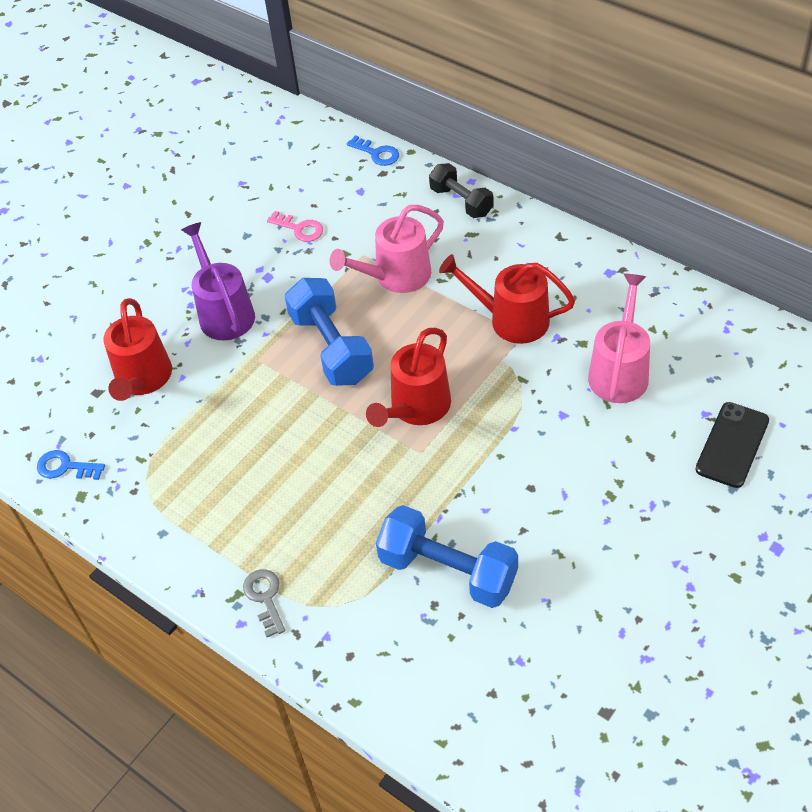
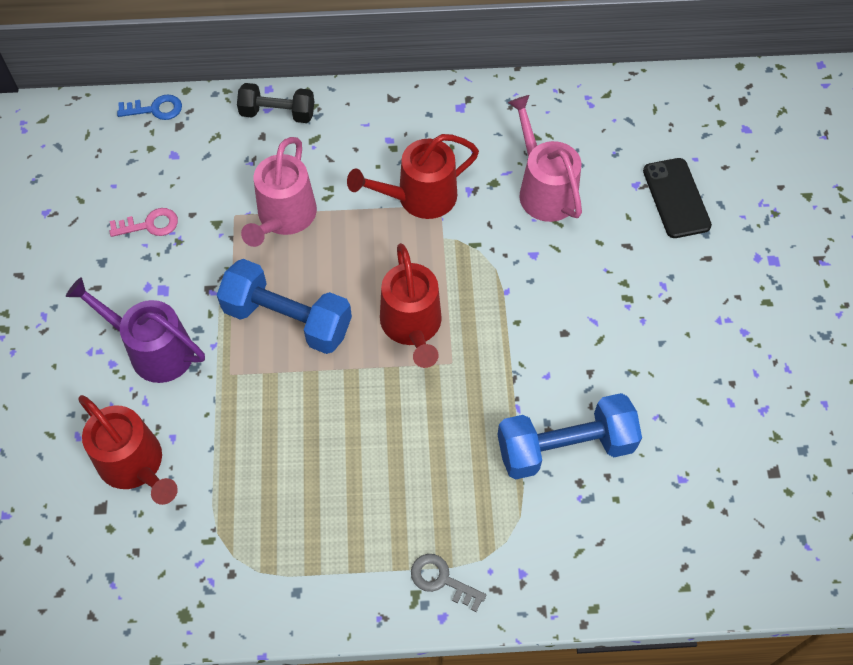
camera: 45 degrees left, 10 degrees up
blue key [37,450,105,480] -> none

